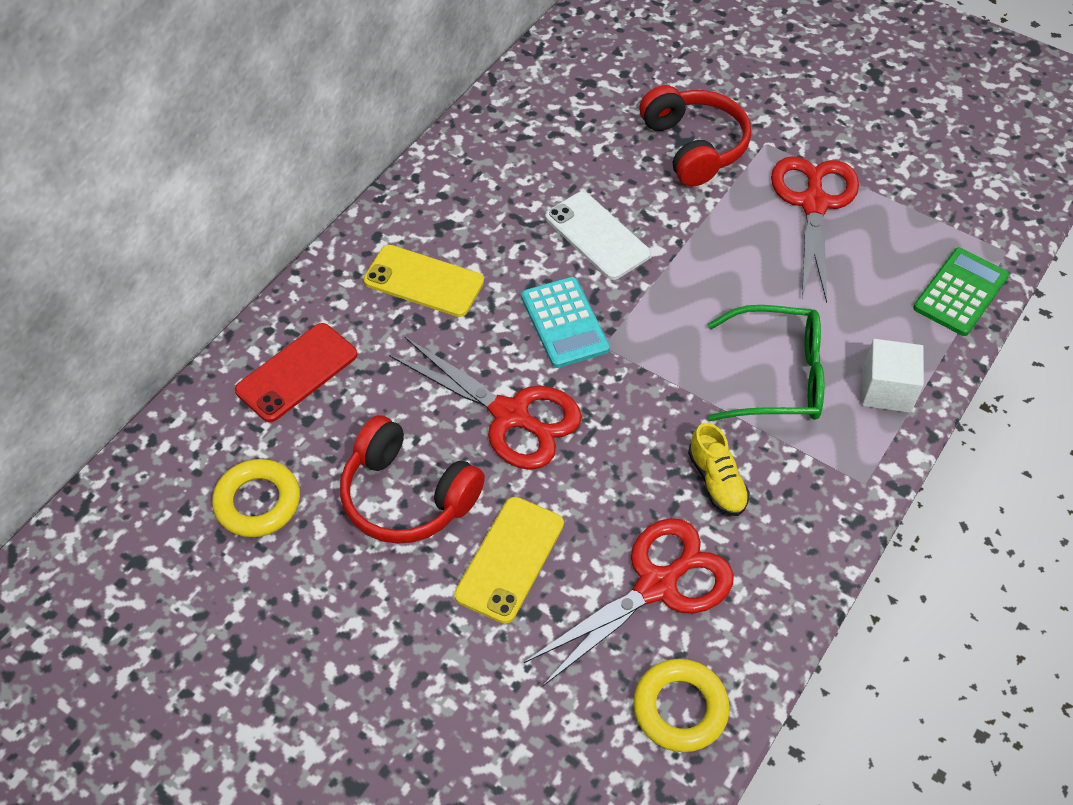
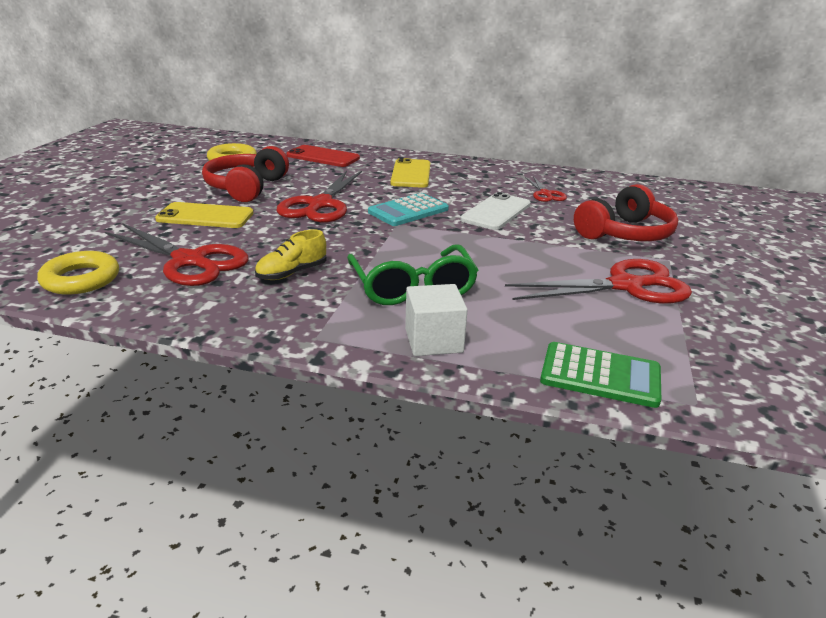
camera: 70 degrees right, 25 degrees down
none -> red scissors [525,176,567,202]

